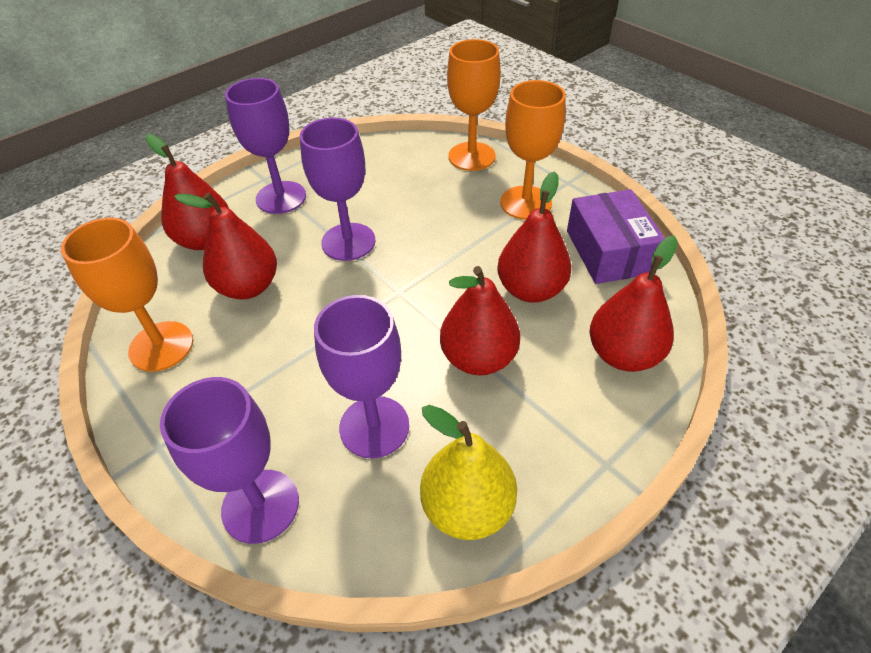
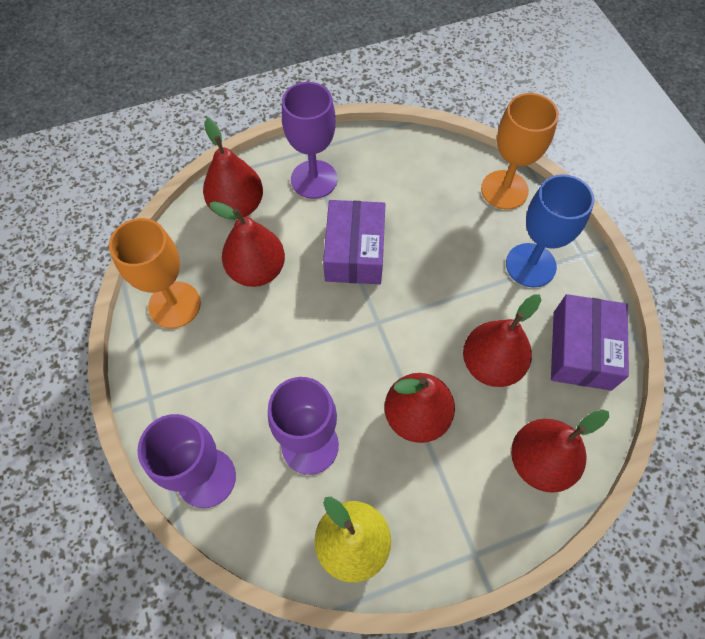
camera: 20 degrees right, 15 degrees up
purple goblet [300,118,376,261] -> purple box [323,200,385,284]
orange goblet [500,80,566,220] -> blue goblet [506,174,595,288]

